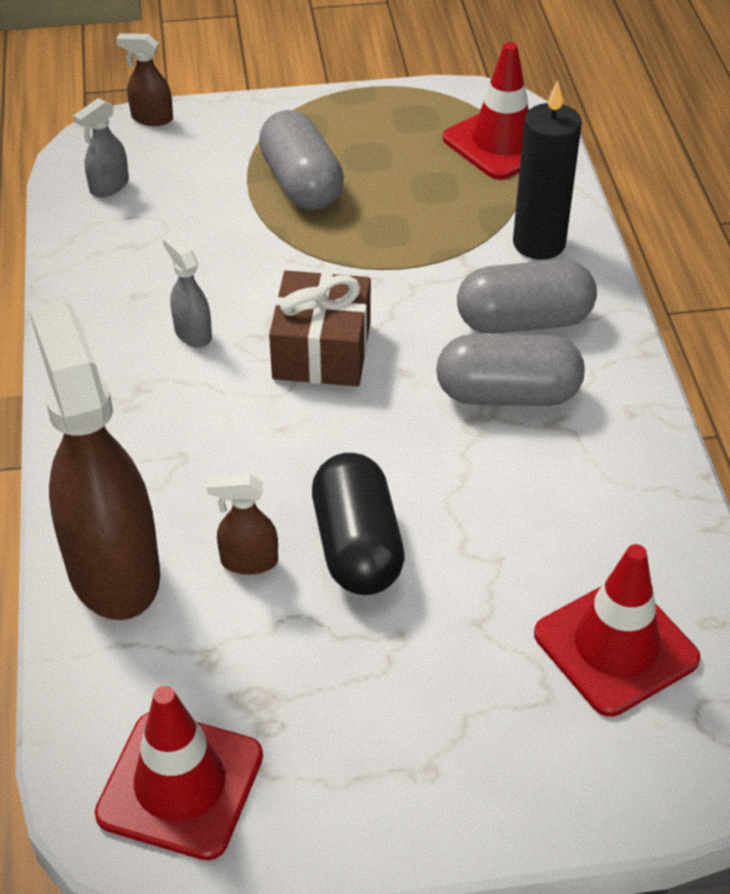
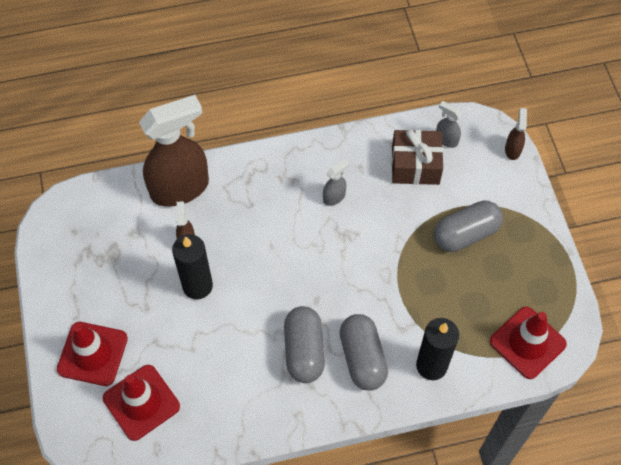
camera: 85 degrees right, 15 degrees up
red traffic cone [95,686,263,860] -> red traffic cone moved to [57,322,128,386]
brown gift [269,270,371,386] -> brown gift moved to [392,129,443,185]
black capsule [312,453,405,595] -> black candle [172,234,213,299]

